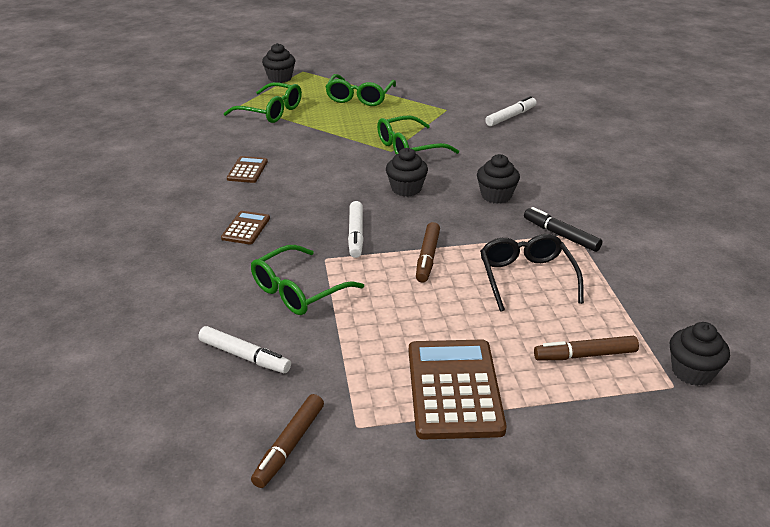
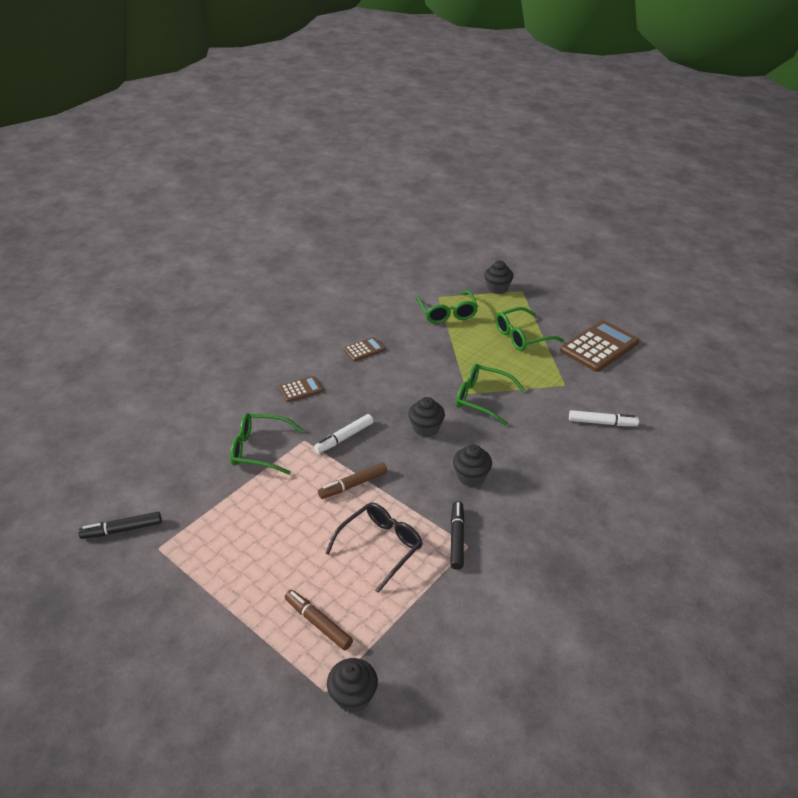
camera: 50 degrees right, 5 degrees up
white marker [198,326,291,373] -> none
brown marker [251,394,324,488] -> black marker [78,512,162,539]
brown calculator [409,339,507,439] -> brown calculator moved to [560,320,639,372]

